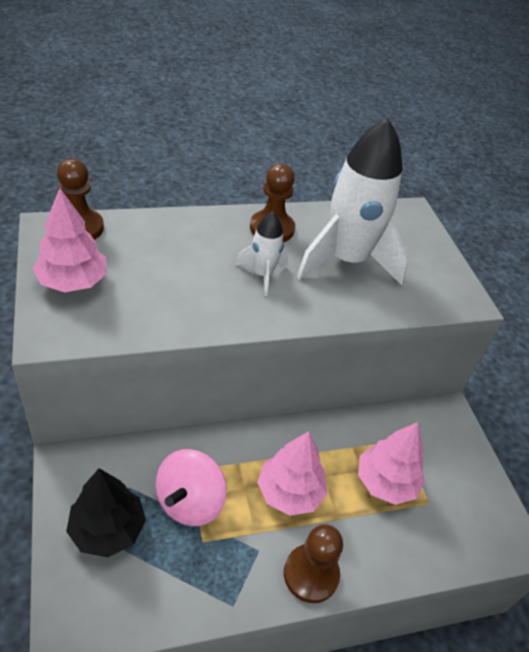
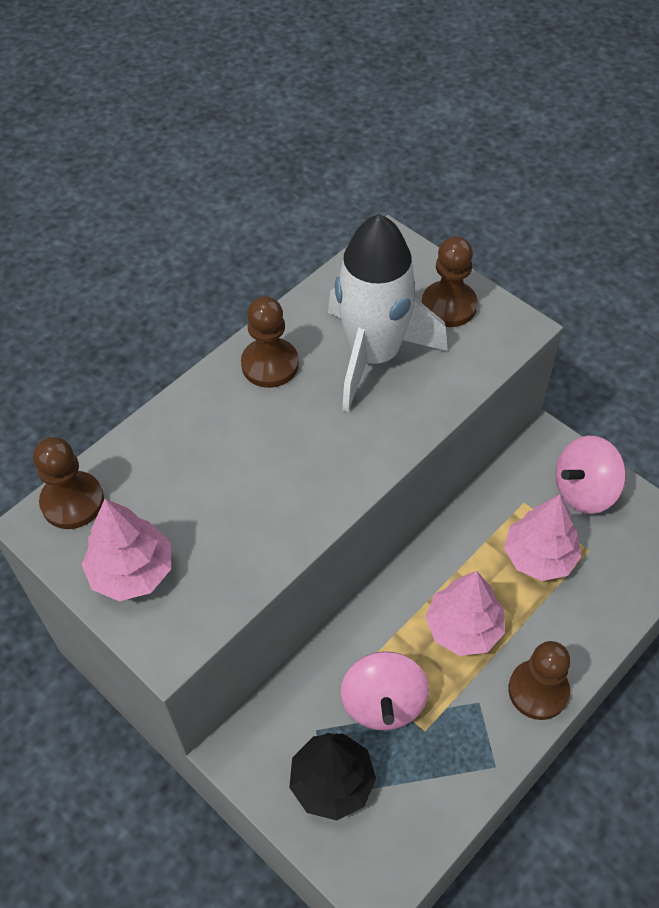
camera: 25 degrees left, 10 degrees up
white rocket [235,212,288,296] -> none
none -> brown pawn [422,236,478,327]
none -> pink spinning top [555,436,626,514]

